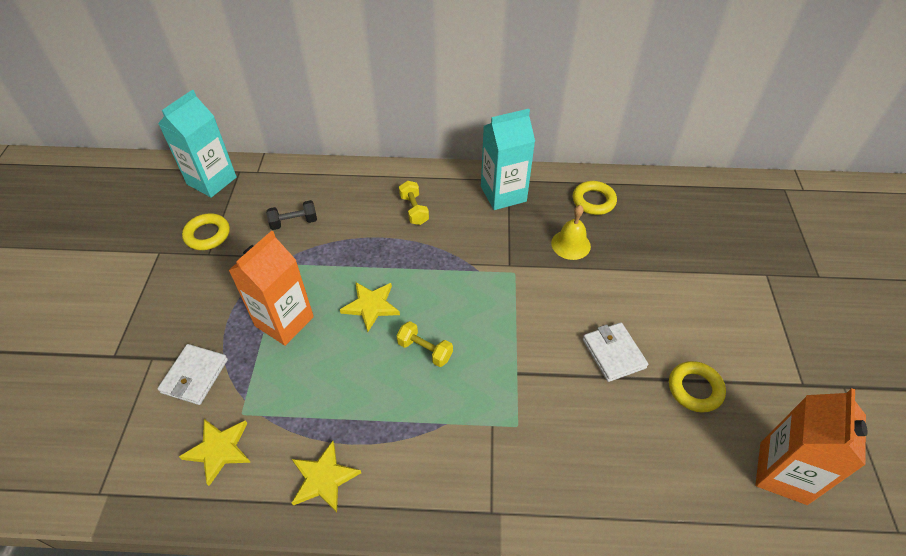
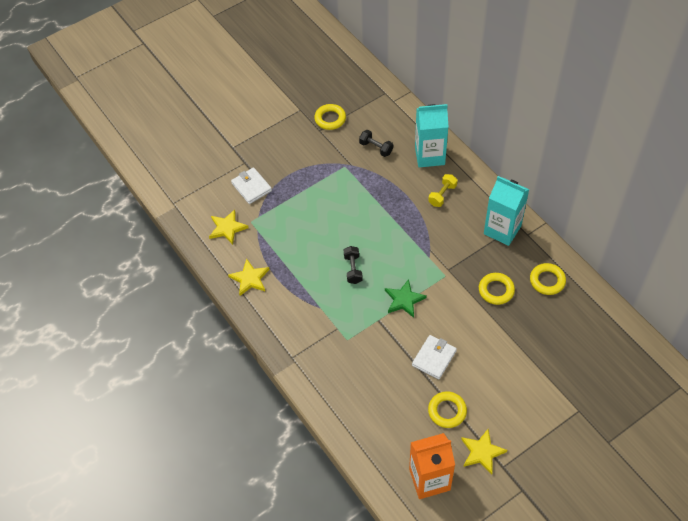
camera: 55 degrees right, 5 degrees up
white wallet [157,344,228,405] -> white wallet turned 75 degrees clockwise [231,167,272,204]
turquoise carton [158,90,237,198] -> turquoise carton moved to [415,104,449,167]
orange carton [229,231,314,346] -> none
yellow star [340,282,400,332] -> yellow star moved to [461,429,507,475]
yellow dumbbell [397,321,453,367] -> black dumbbell [344,246,363,284]
yellow bell [551,205,591,260] -> yellow ring [479,273,515,305]
none -> green star [385,279,427,318]

